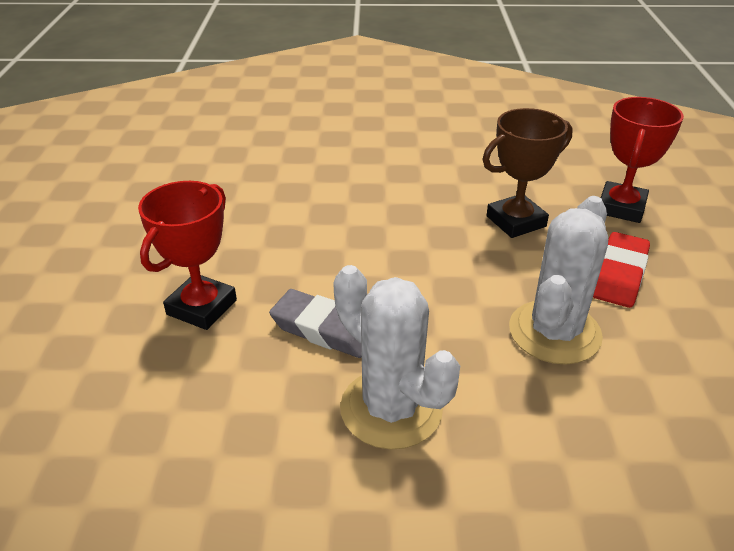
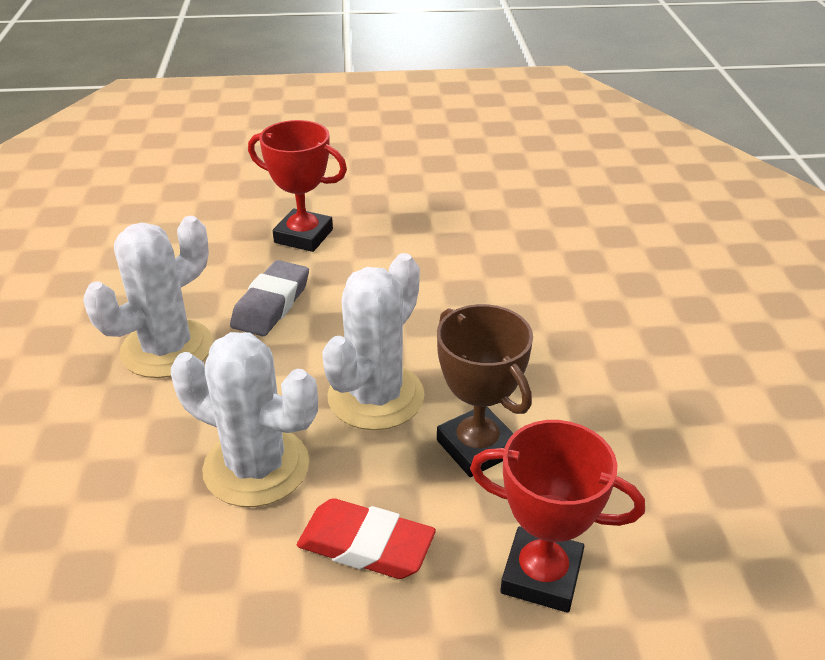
camera: 85 degrees right, 0 degrees up
none -> white cactus [322,253,425,430]

